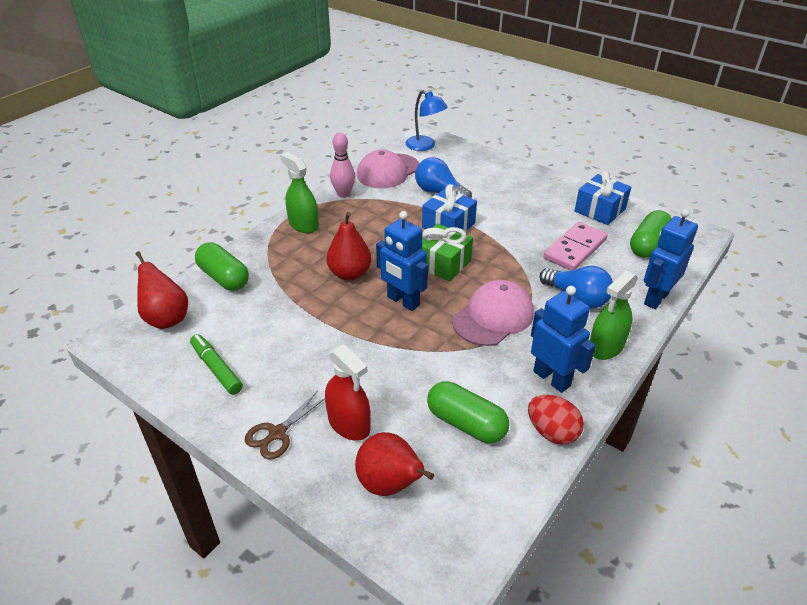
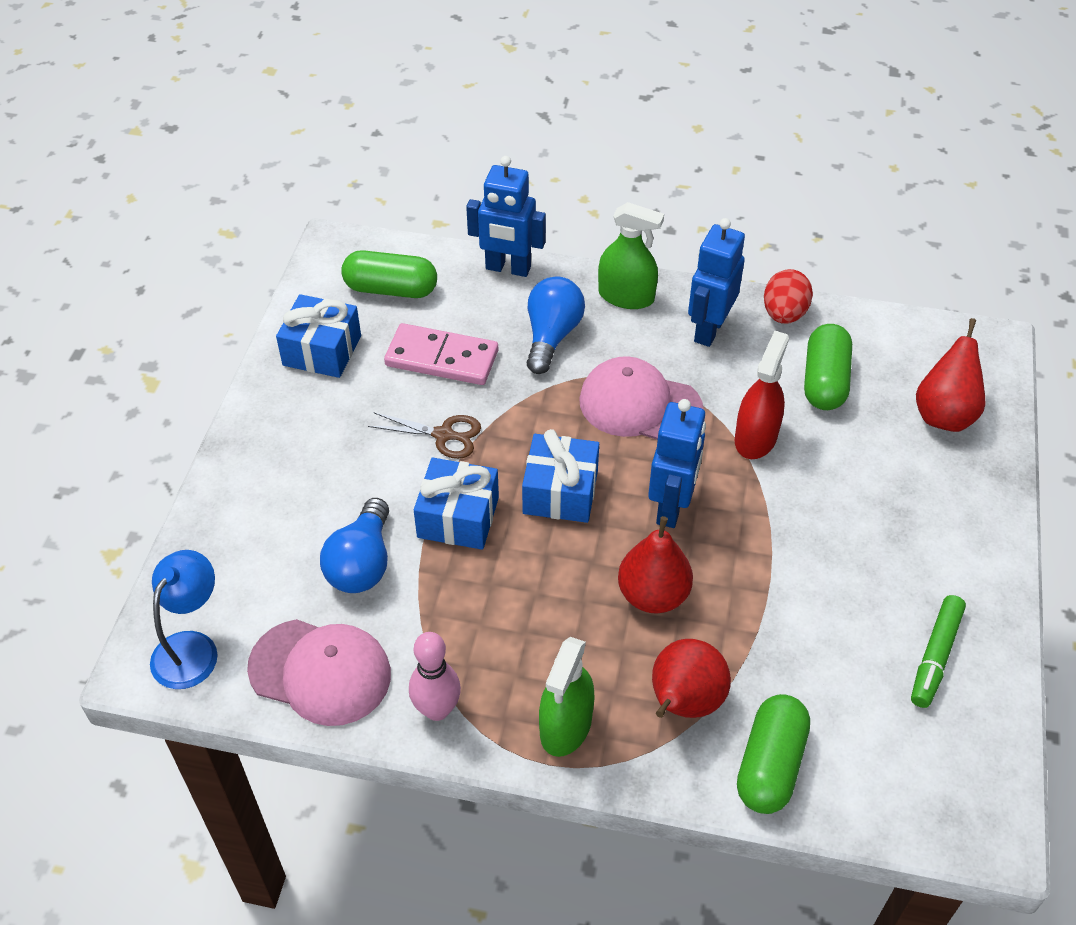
camera: 115 degrees left, 10 degrees up
red pear [135,251,188,329] -> red pear moved to [652,639,731,718]
brown scissors [245,390,325,460] -> brown scissors moved to [368,412,481,459]
red spray bottle [325,344,371,441] -> red spray bottle moved to [735,331,789,459]
green gift [421,223,473,281] -> blue gift [522,429,599,523]

